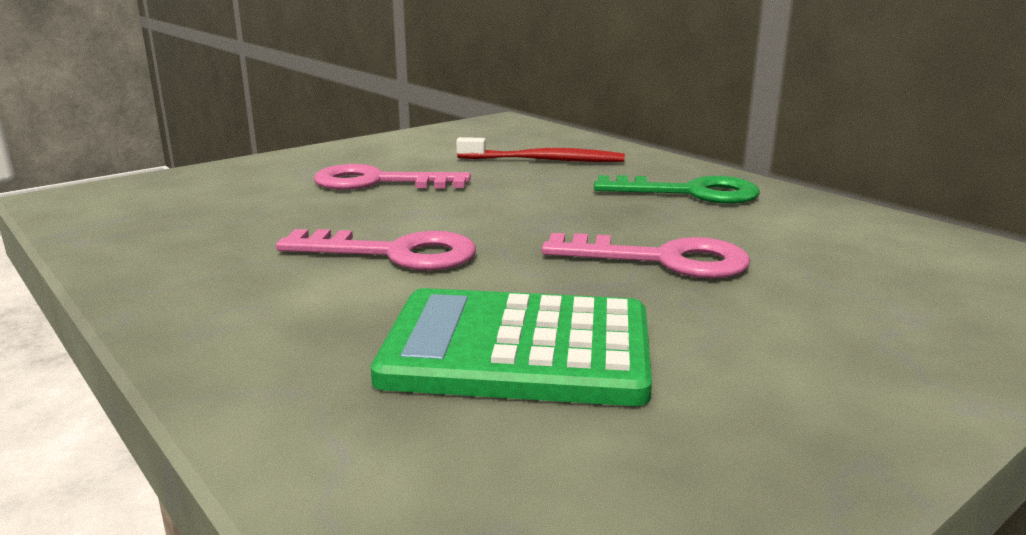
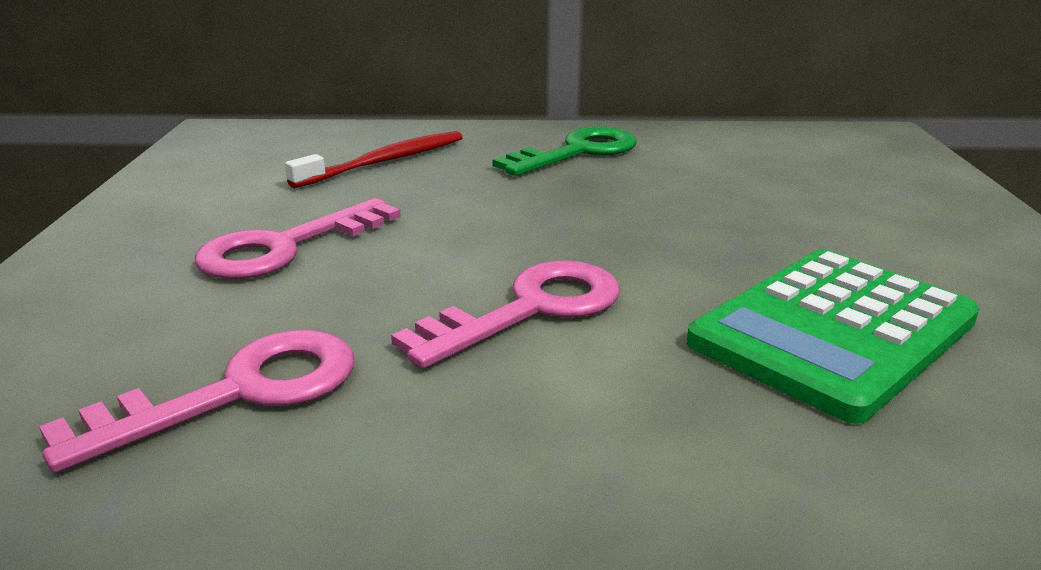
camera: 50 degrees left, 5 degrees up
pink key [542,233,750,279] -> pink key moved to [39,330,354,473]

